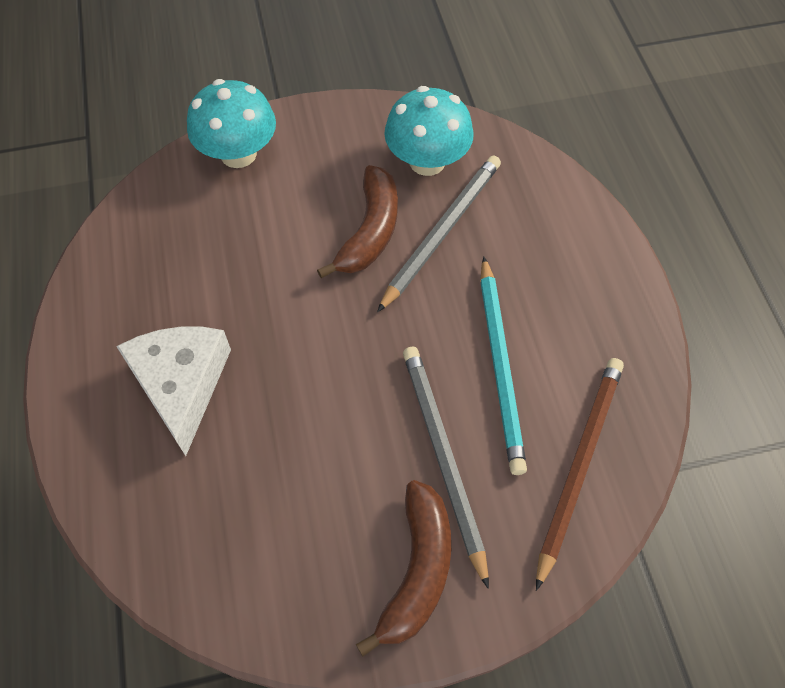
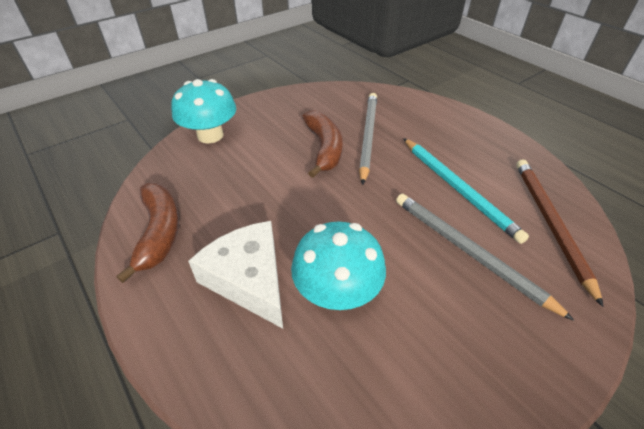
camera: 25 degrees left, 15 degrees down
brown banana [356,480,451,656] -> brown banana moved to [116,183,179,283]
turquoise mushroom [384,86,474,176] -> turquoise mushroom moved to [291,222,386,310]

